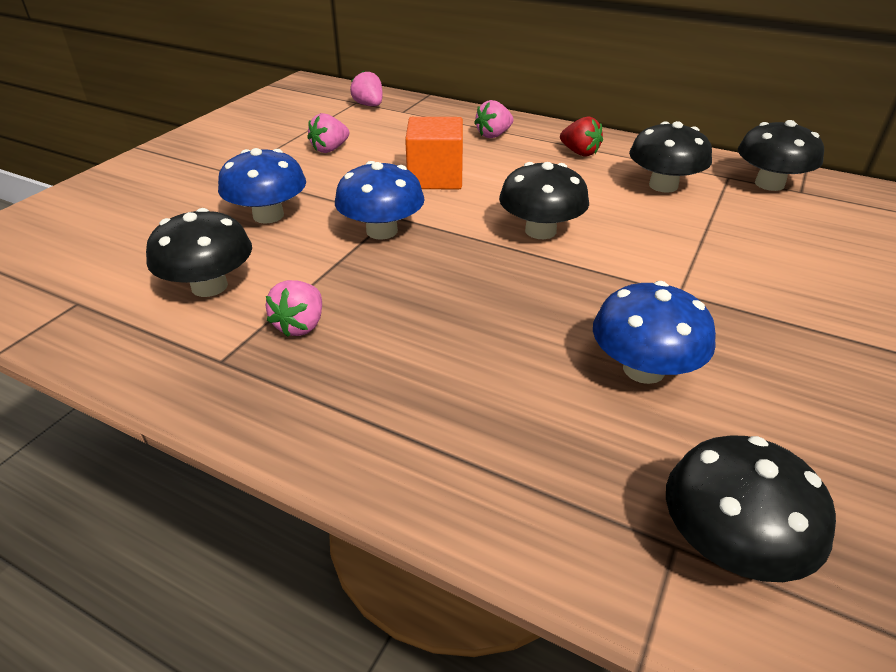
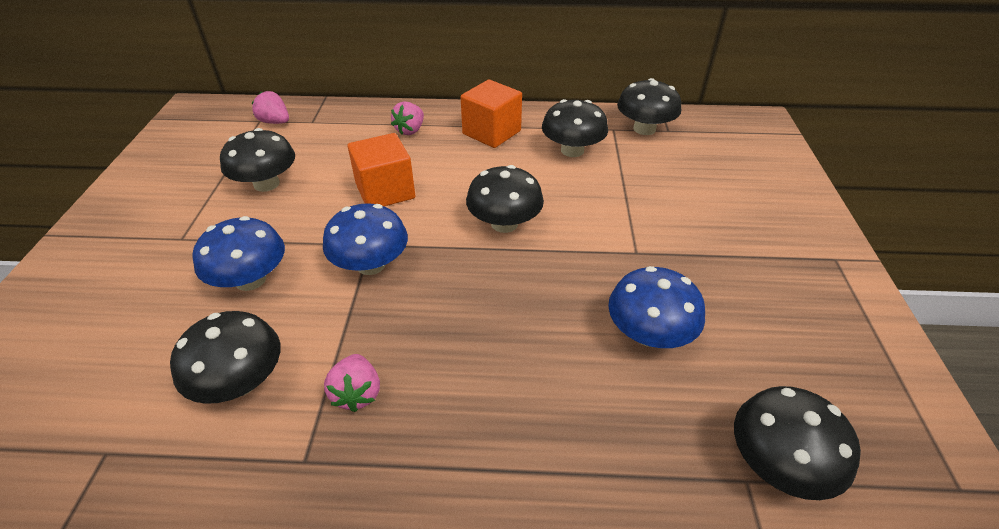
camera: 25 degrees left, 5 degrees up
pink strawberry [307,113,349,153] -> black mushroom [220,128,295,192]
red strawberry [560,117,603,157] -> orange cube [461,80,522,148]

